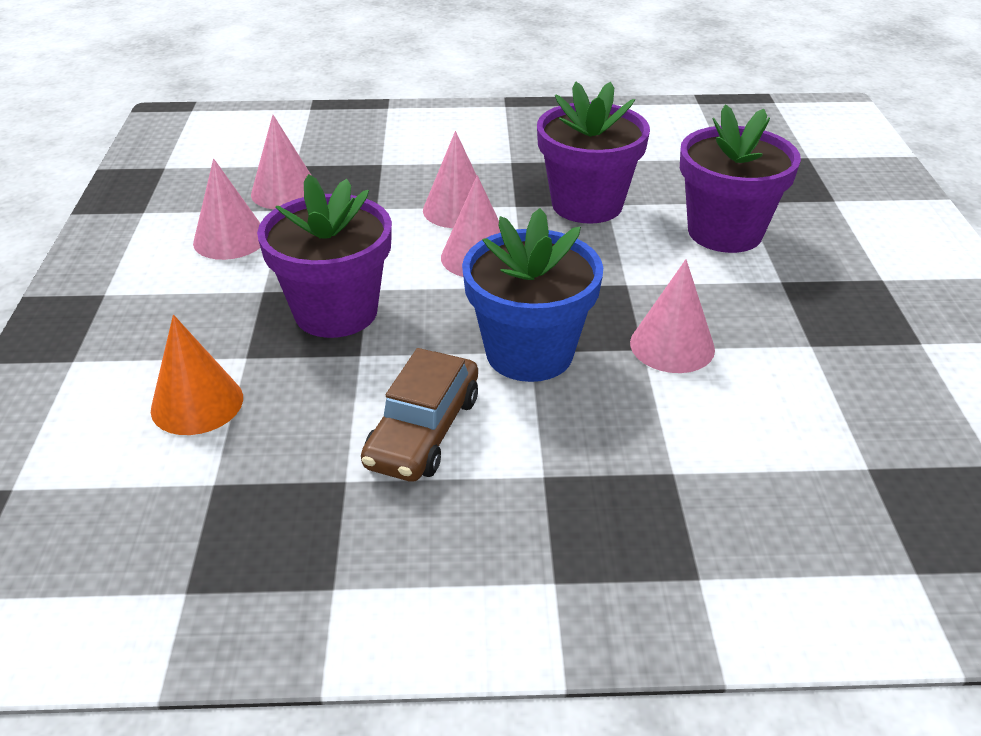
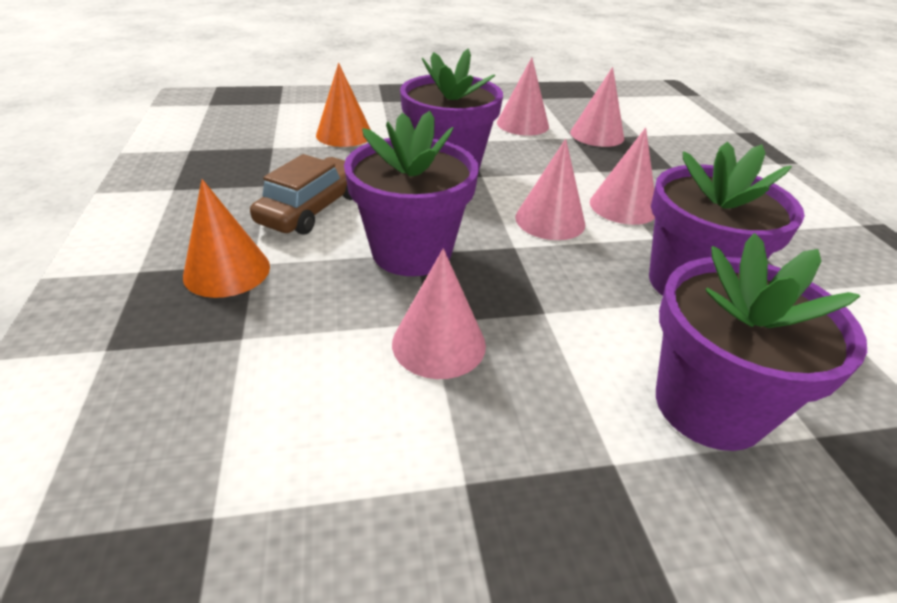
camera: 80 degrees right, 0 degrees up
brown car [361,348,478,482] -> brown car turned 105 degrees clockwise [250,154,353,235]
blue flower pot [462,208,603,382] -> purple flower pot [344,111,479,276]
none -> orange cone [183,179,270,298]

